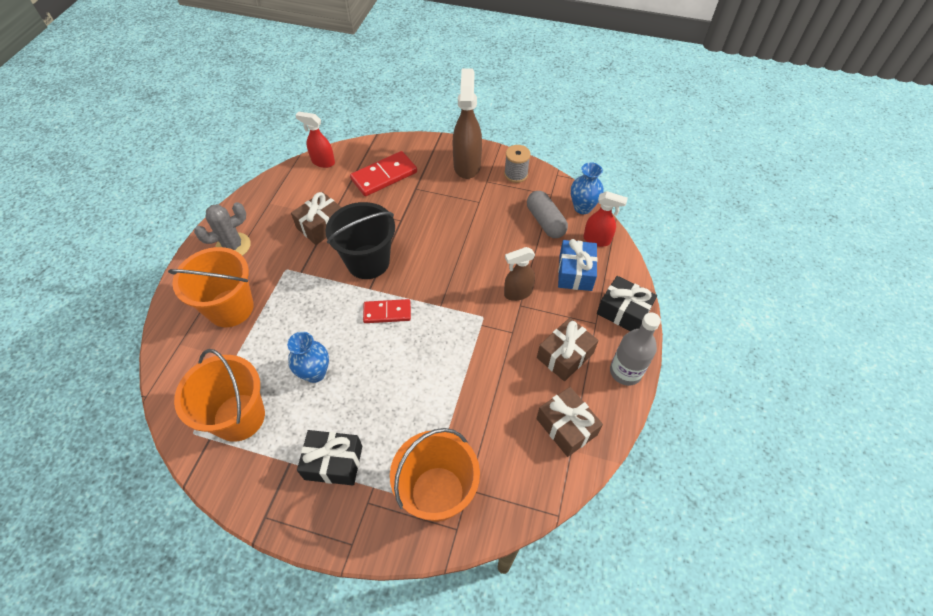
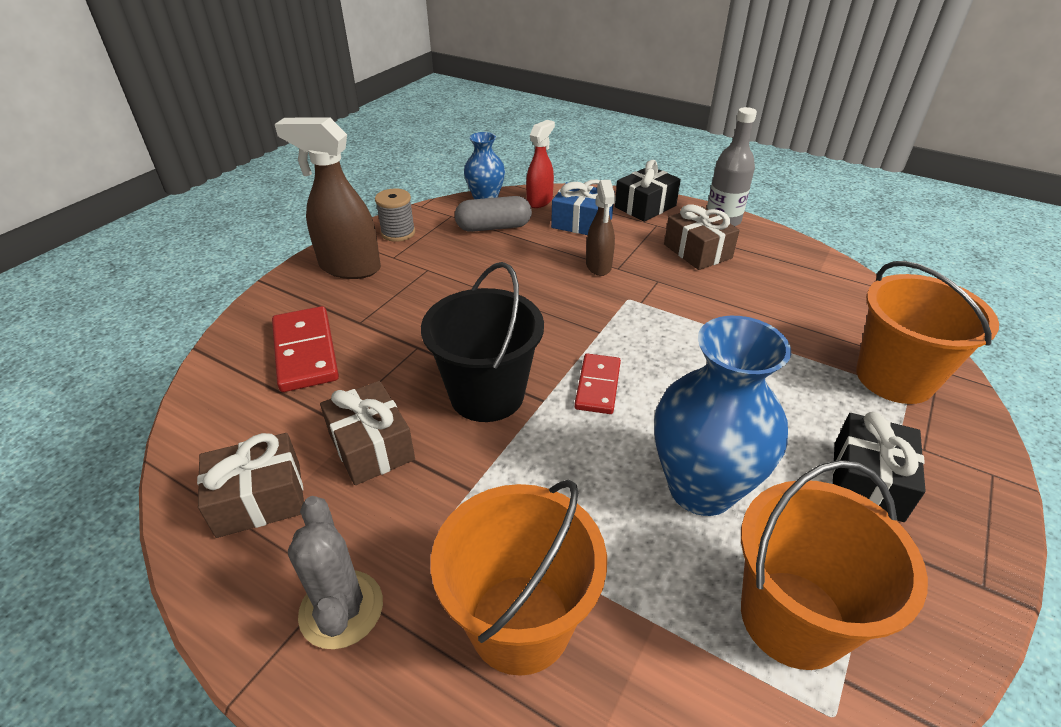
camera: 75 degrees left, 15 degrees down
blue vase [287,332,329,383] -> blue vase [654,316,791,516], size x1.73
red spray bottle [295,111,335,168] -> none
brown gift [537,387,603,457] -> brown gift moved to [197,433,304,538]

